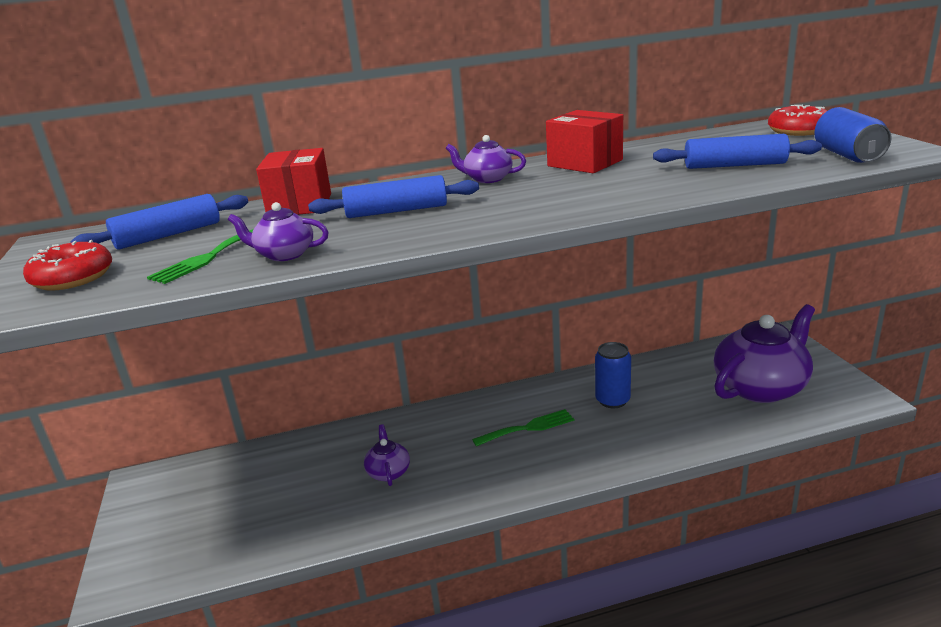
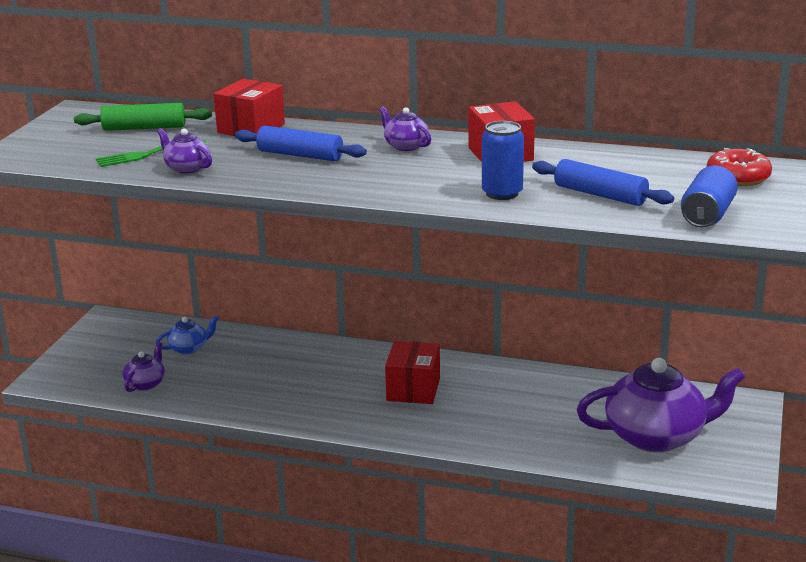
camera: 30 degrees right, 0 degrees up
red donut [23,240,112,291] -> none
blue rolling pin [70,194,248,249] -> green rolling pin [74,103,212,131]
purple teapot [364,424,410,486] -> purple teapot moved to [123,342,165,392]
green fork [472,409,574,446] -> red box [385,341,440,404]
blue can [595,342,631,408] -> blue can moved to [482,121,524,200]
none -> blue teapot [156,315,219,354]

